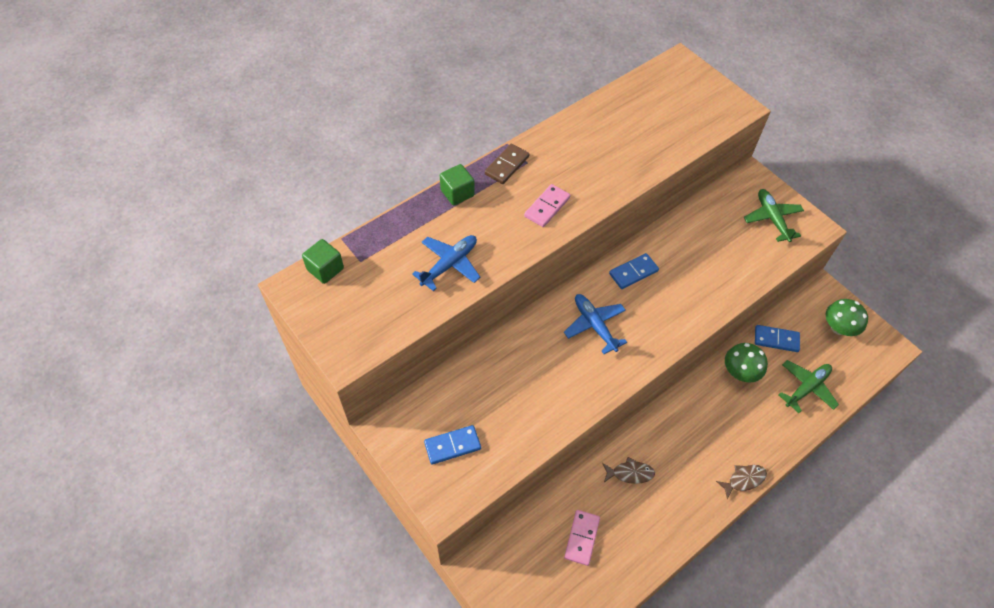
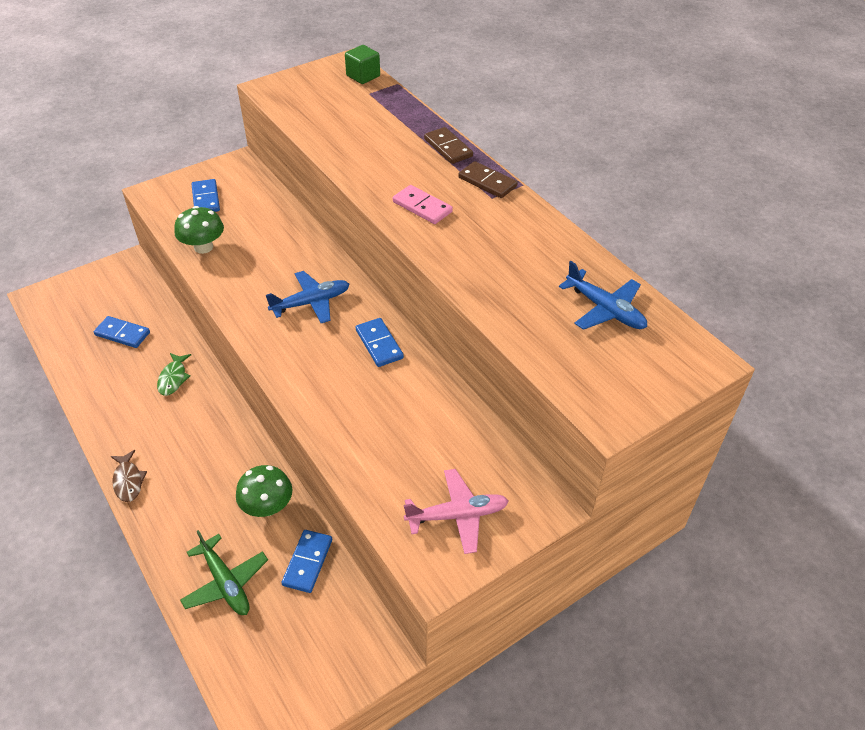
camera: 95 degrees right, 10 degrees down
blue plane [412,235,480,291] -> blue plane moved to [559,261,647,330]
green cube [440,164,475,206] -> brown domino [424,127,473,164]
pink domino [564,510,600,566] -> blue domino [94,316,150,348]
brown fish [602,457,655,484] -> green fish [157,353,191,396]
green plane [744,189,804,242] -> pink plane [404,469,508,554]
green mushroom [826,299,868,336] -> green mushroom moved to [174,206,224,254]

